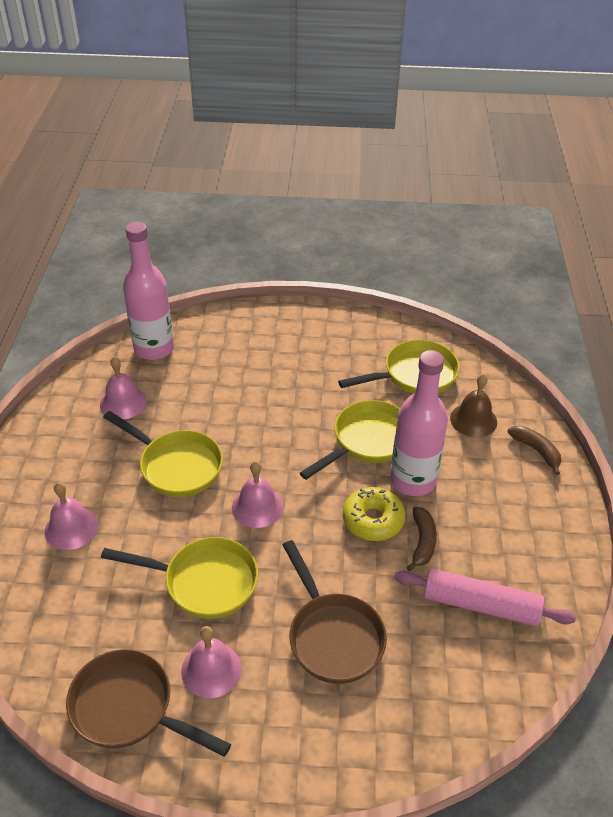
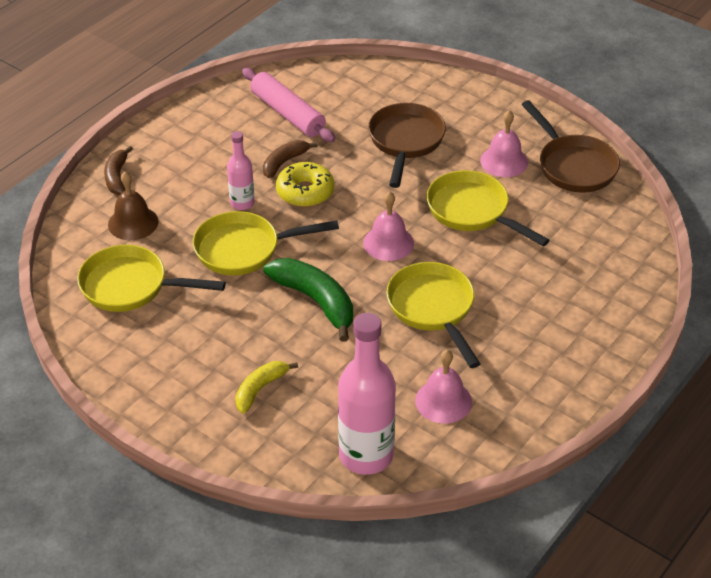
camera: 145 degrees left, 0 degrees up
pink bell [45,482,98,550] -> none
pink bottle [390,350,448,496] -> pink bottle [227,131,255,210], size x0.54
none -> yellow banana [235,361,298,413]
none -> green banana [263,258,353,342]

